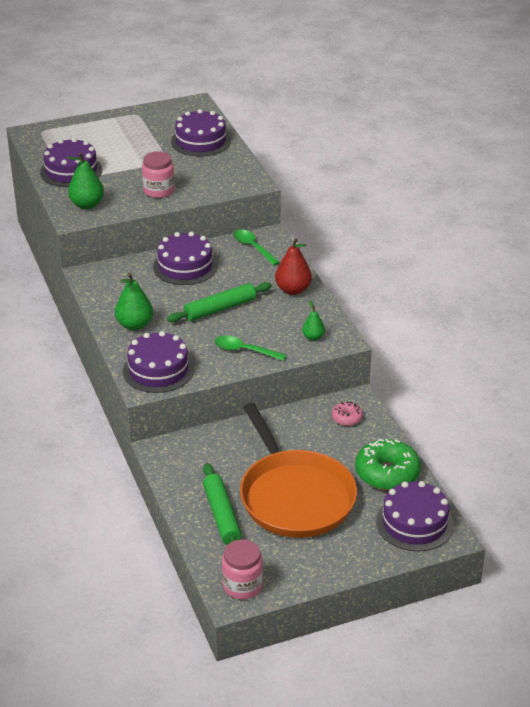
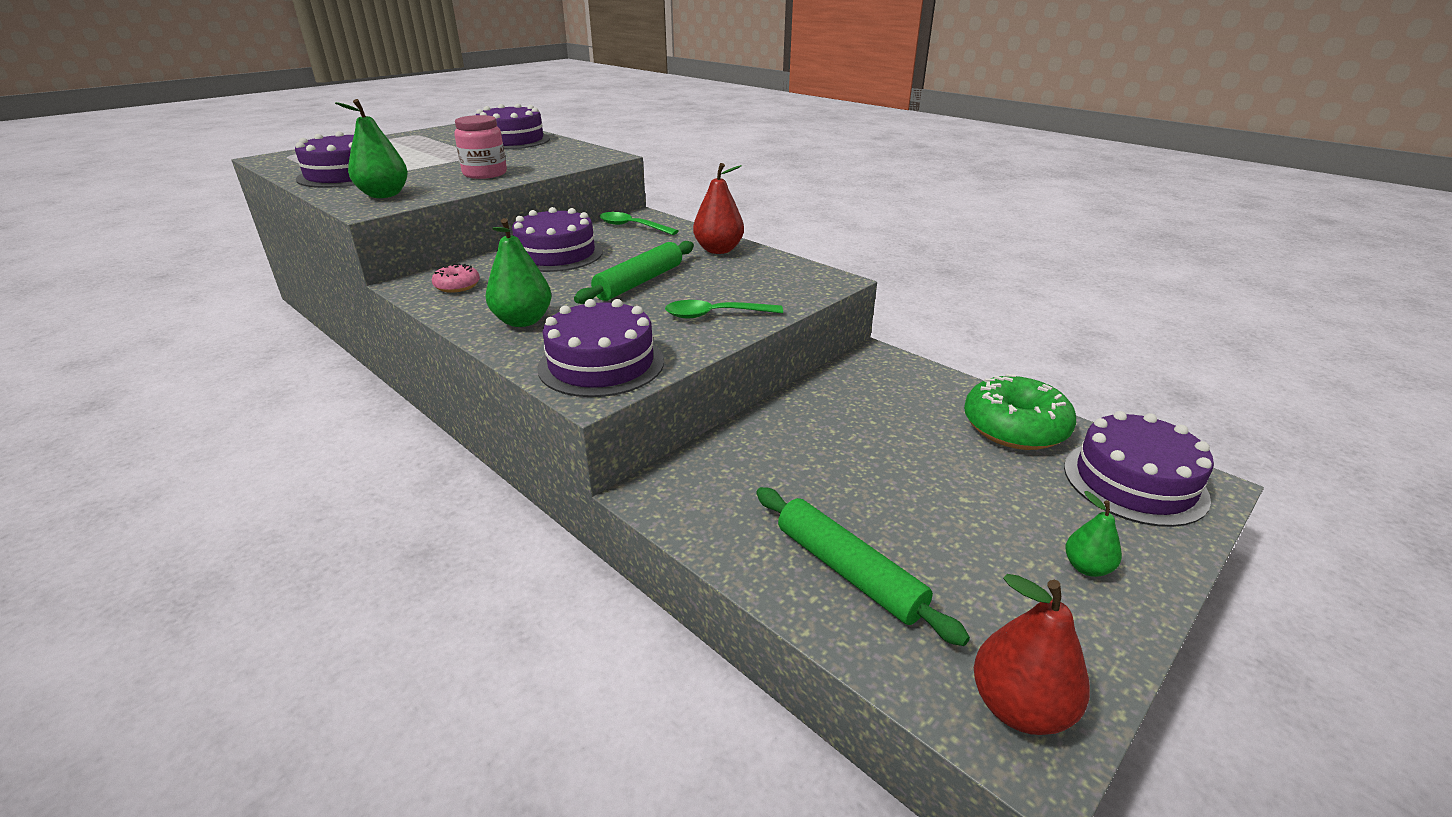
camera: 25 degrees left, 5 degrees down
pink jar [222,539,263,599] -> red pear [974,574,1090,735]
orange pan [240,403,357,538] -> none
green pear [302,300,325,341] -> green pear moved to [1065,491,1122,577]
pink donut [332,402,363,426] -> pink donut moved to [432,263,480,293]

